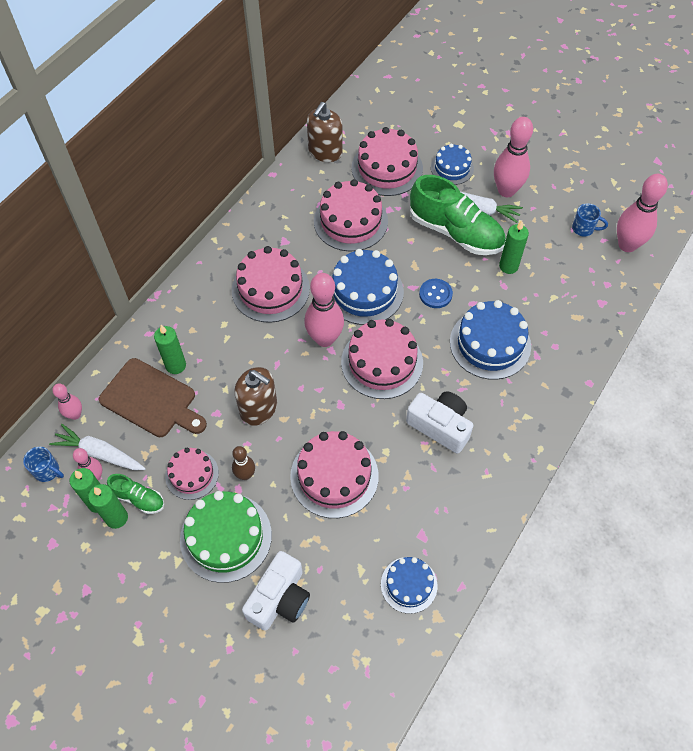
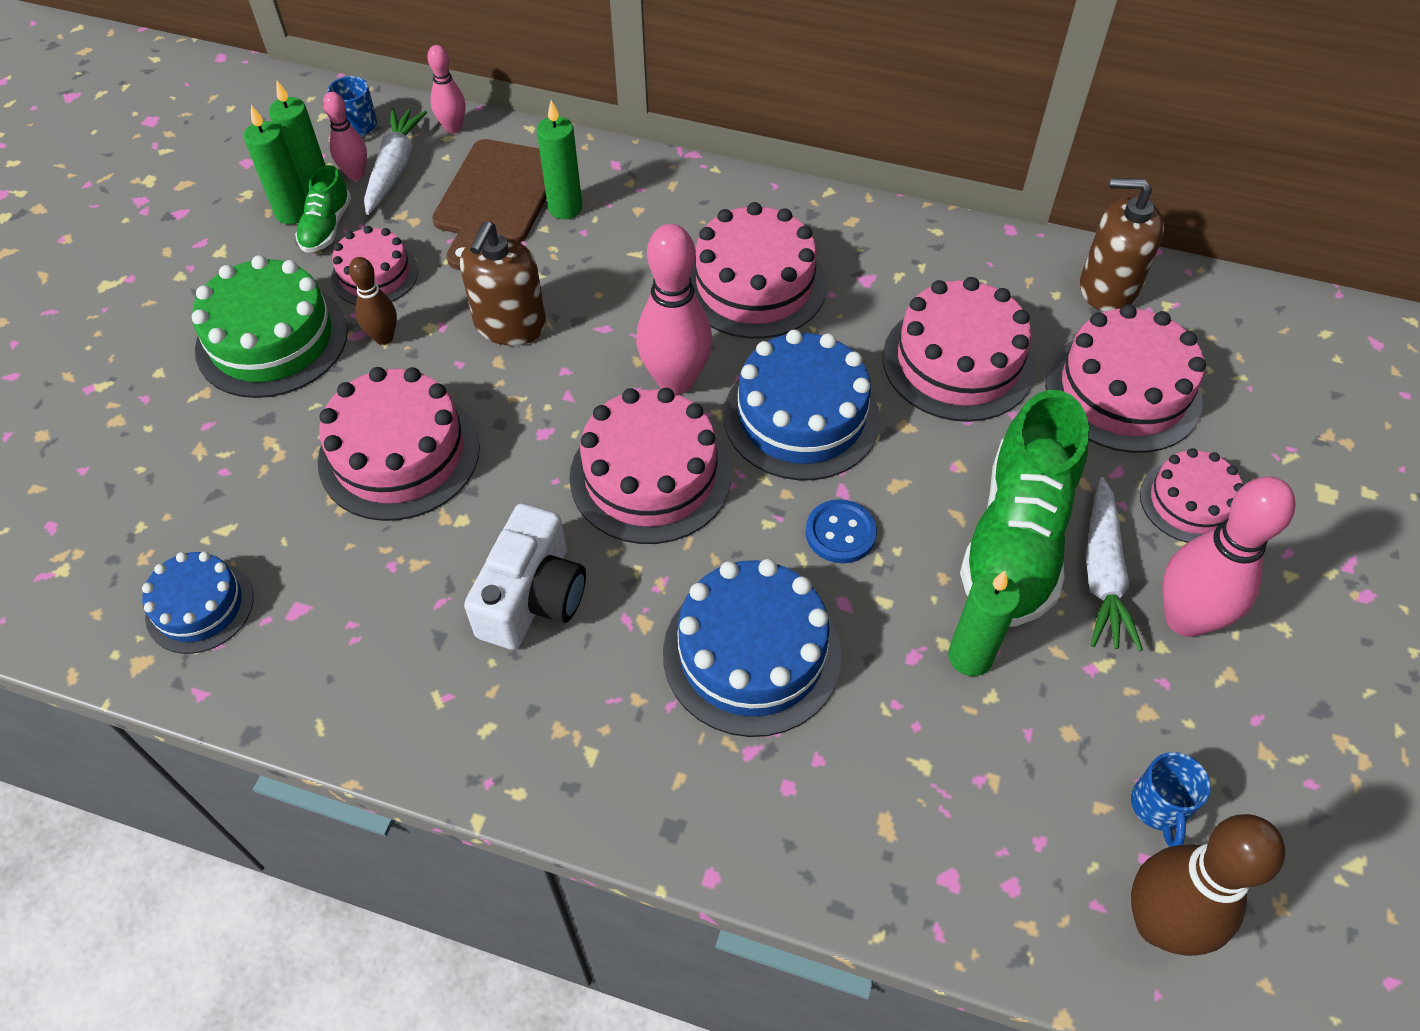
camera: 75 degrees right, 5 degrees down
white camera [242,551,310,631] -> none
blue cake [431,144,474,185] -> pink cake [1140,448,1243,543]
pink bowling pin [617,174,668,252] -> brown bowling pin [1131,814,1285,956]

